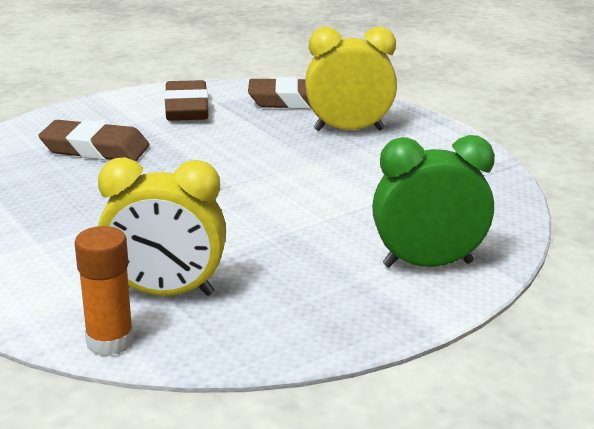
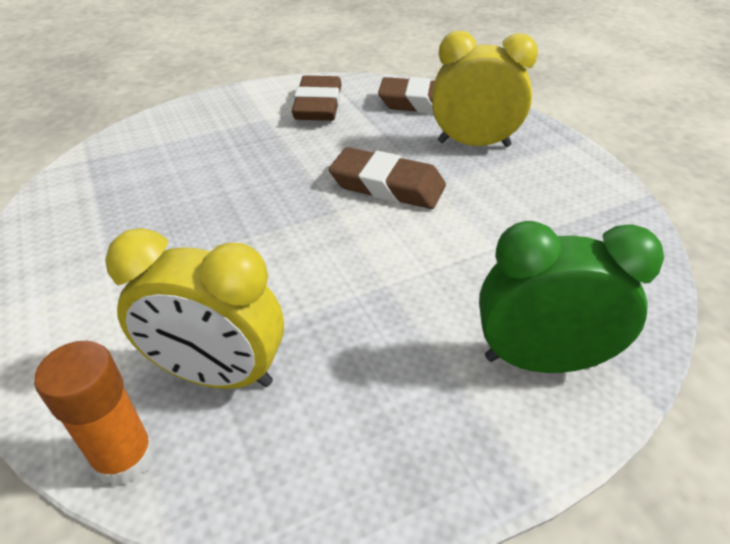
camera: 10 degrees right, 15 degrees up
brown eraser [38,120,149,161] -> brown eraser moved to [329,147,446,209]

